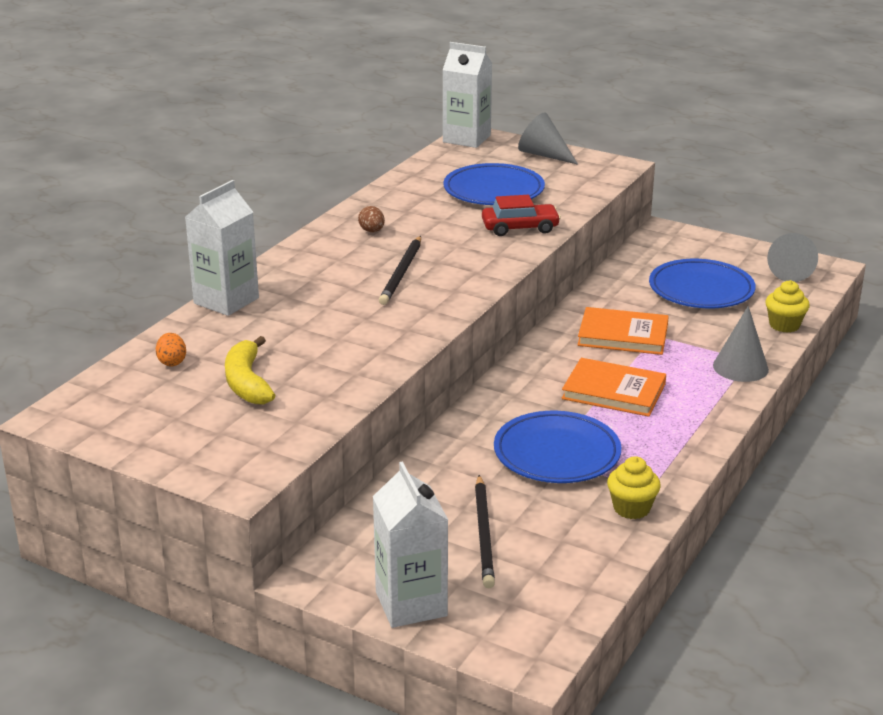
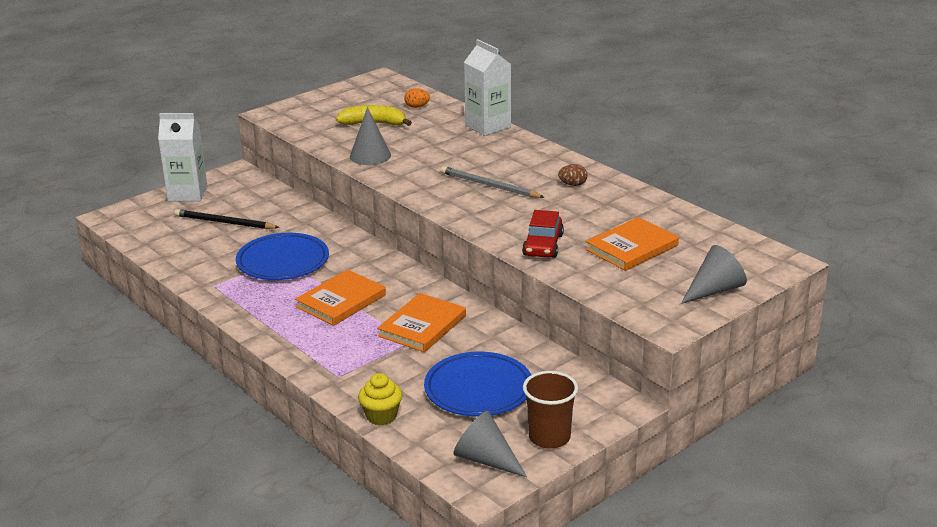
camera: 110 degrees right, 0 degrees up
black pencil [379,236,421,305] -> grey pencil [441,166,545,198]
white carton [443,42,492,148] -> none
blue plate [443,163,545,205] -> orange book [586,217,679,271]
yellow cupcake [607,456,661,519] -> none
grey cone [713,306,769,382] -> grey cone moved to [350,107,391,165]
none -> brown cup [523,371,578,449]

